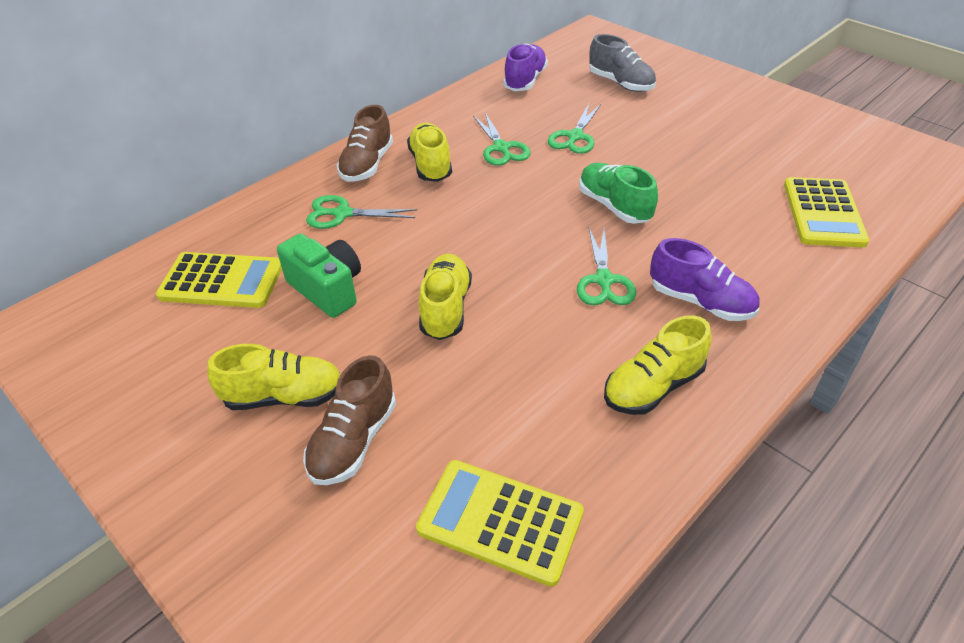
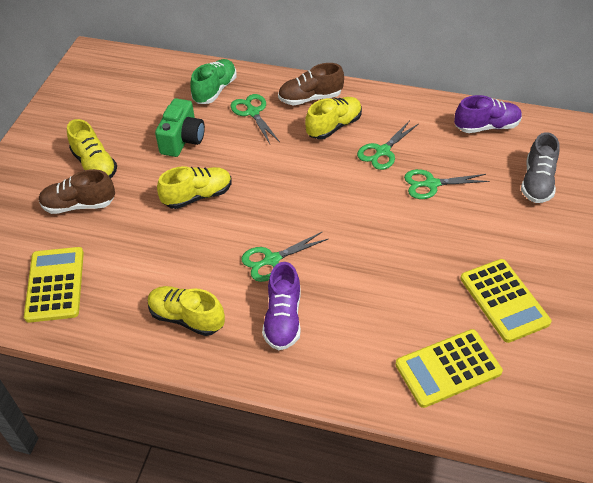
camera: 60 degrees right, 5 degrees up
yellow calculator [156,252,282,308] -> yellow calculator moved to [460,259,552,343]
green shoe [579,163,658,224] -> green shoe moved to [190,59,237,104]

